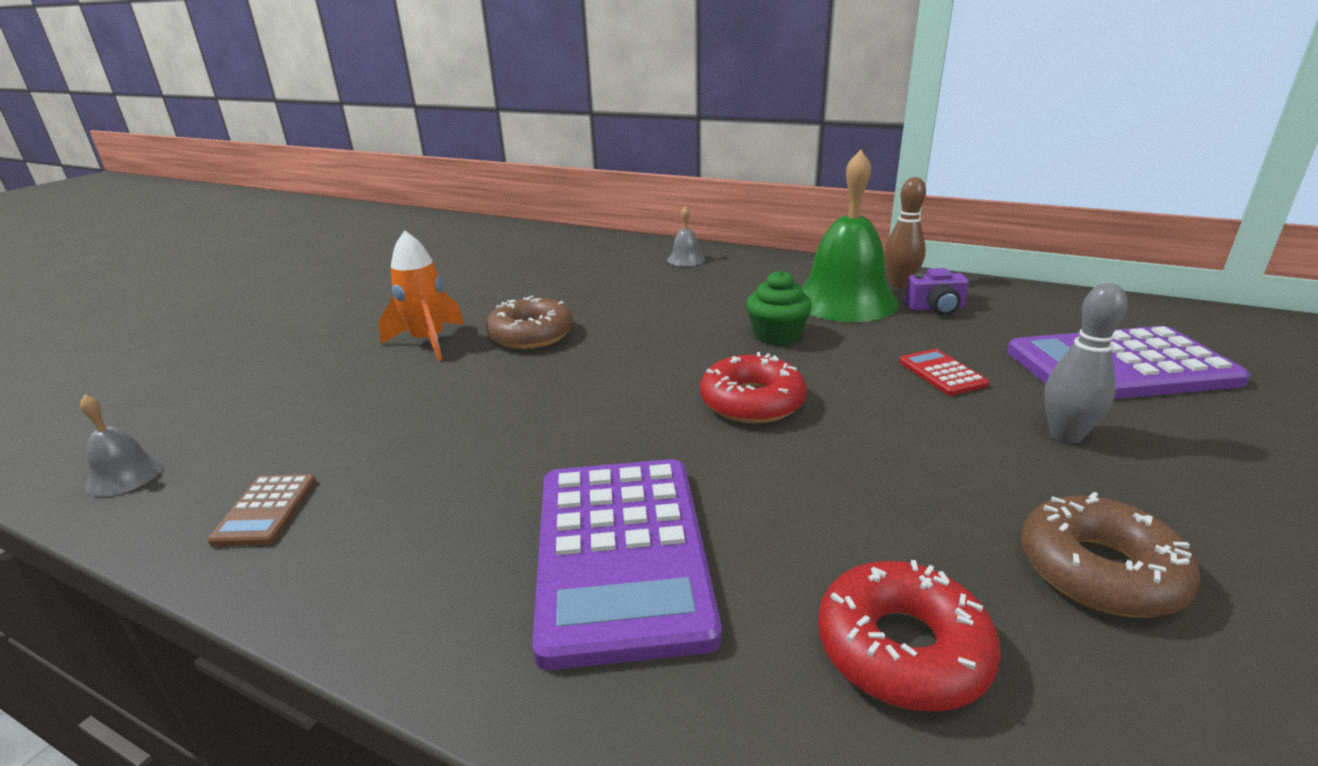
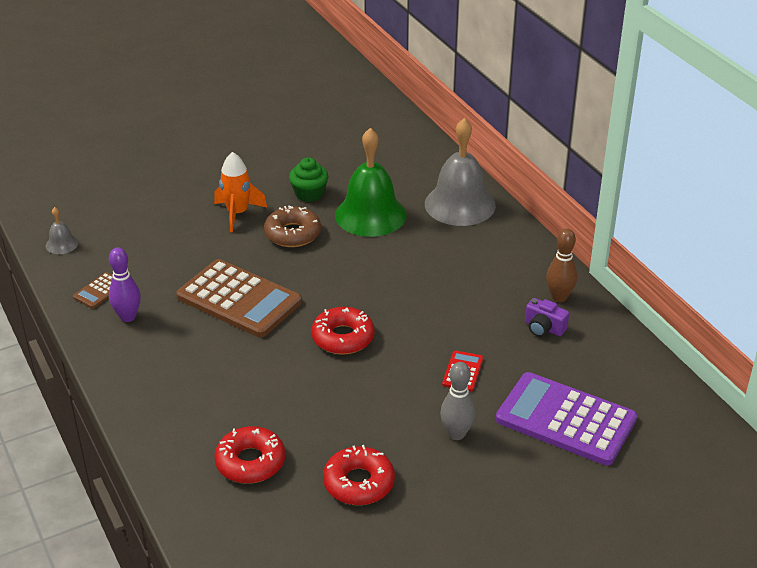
camera: 35 degrees right, 10 degrees up
purple calculator [532,459,722,670] -> none
grey bell [667,206,705,266] -> grey bell [425,118,496,226], size x2.29
green cupcake [746,270,812,346] -> green cupcake moved to [289,157,329,202]
green bell [801,150,899,322] -> green bell moved to [335,128,407,237]
brown donut [1021,492,1201,617] -> red donut [323,445,395,505]
none -> purple bowling pin [109,247,141,322]
none -> brown calculator [176,259,302,338]

